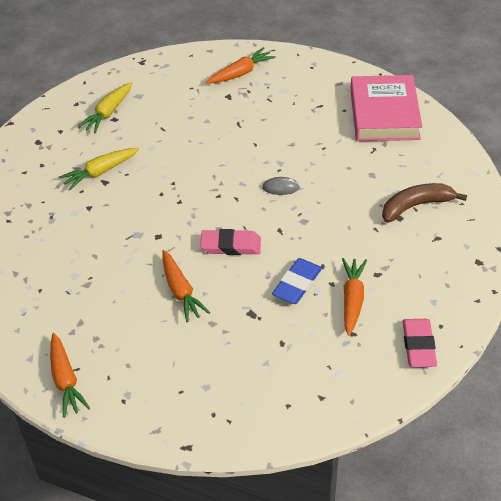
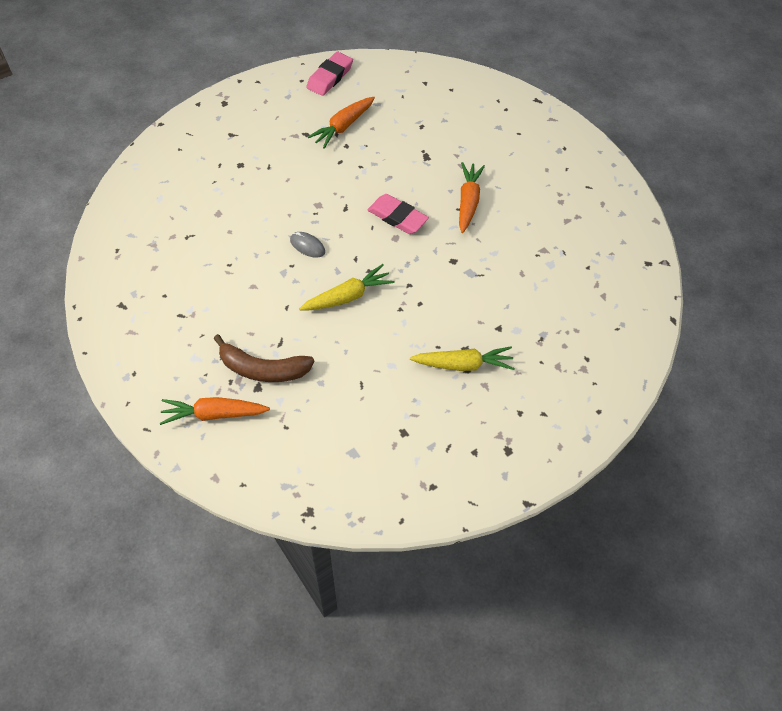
camera: 150 degrees left, 10 degrees up
orange carrot [50,333,90,418] -> none
yellow carrot [77,82,132,133] -> yellow carrot moved to [299,264,395,310]
blue eraser [272,258,322,304] -> none
pink book [350,75,422,141] -> none
brown banana [382,183,467,223] -> brown banana moved to [213,334,314,382]

